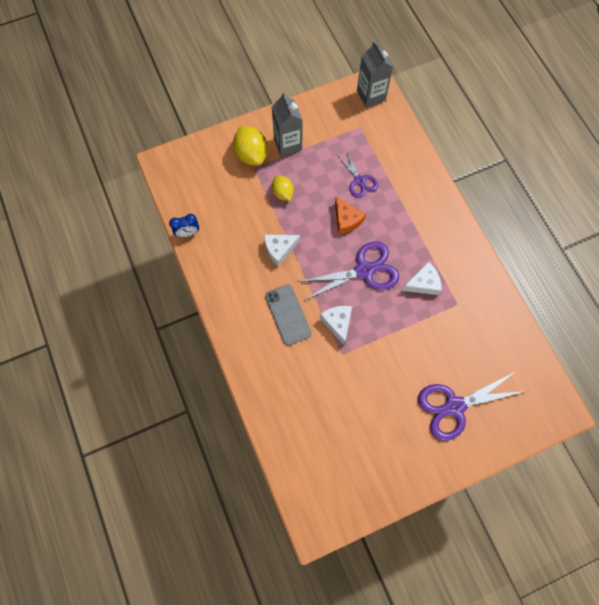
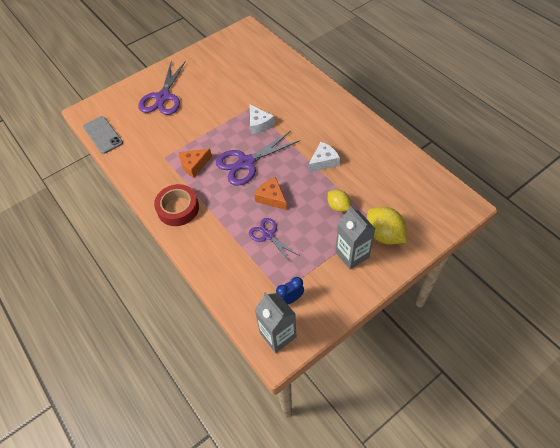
camera: 170 degrees right, 15 degrees down
blue clock [169,214,199,237] -> blue clock moved to [276,277,304,304]
grey phone [265,284,311,345] -> grey phone moved to [83,116,123,154]
white cheese [402,262,442,295] -> orange cheese [178,148,212,178]
purple scissors [418,372,525,441] -> purple scissors turned 135 degrees clockwise [139,61,186,115]
none -> red tape [154,184,199,226]

